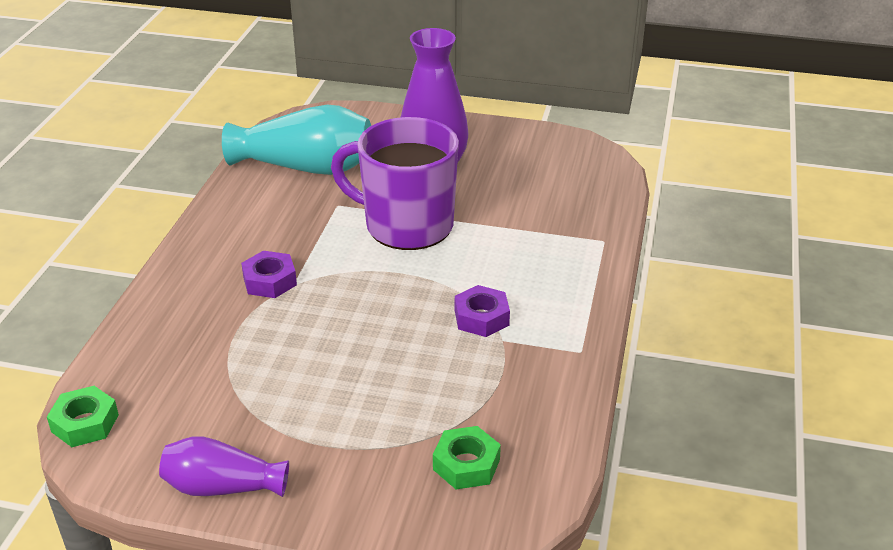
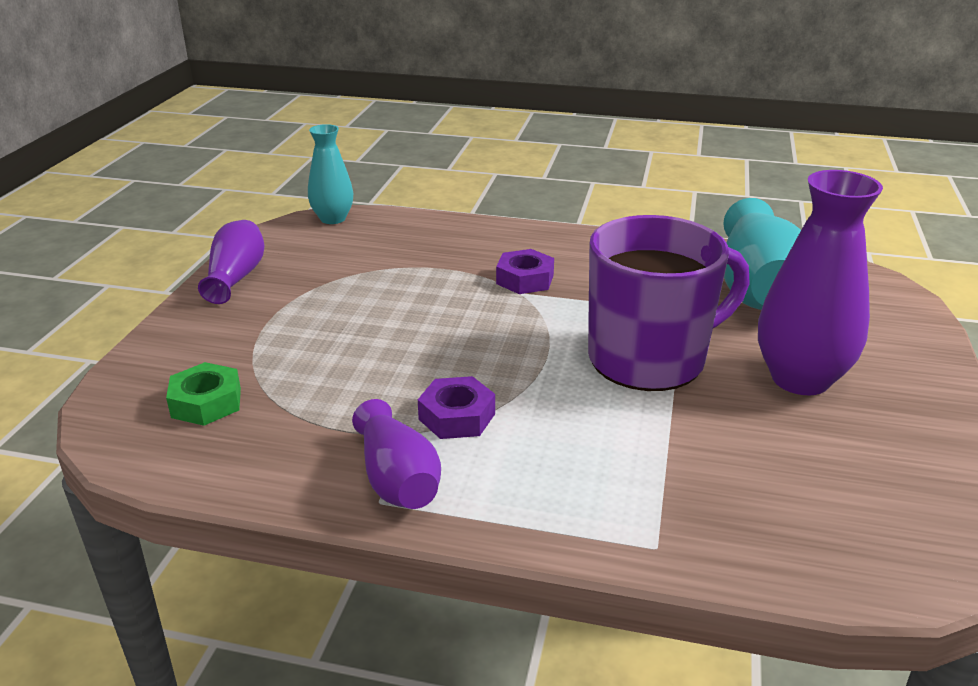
camera: 90 degrees right, 5 degrees down
green nut [47,386,119,447] -> turquoise vase [308,124,353,224]
purple mug [331,117,459,250] -> purple mug turned 45 degrees clockwise [588,215,750,391]
none -> purple vase [352,399,441,509]

